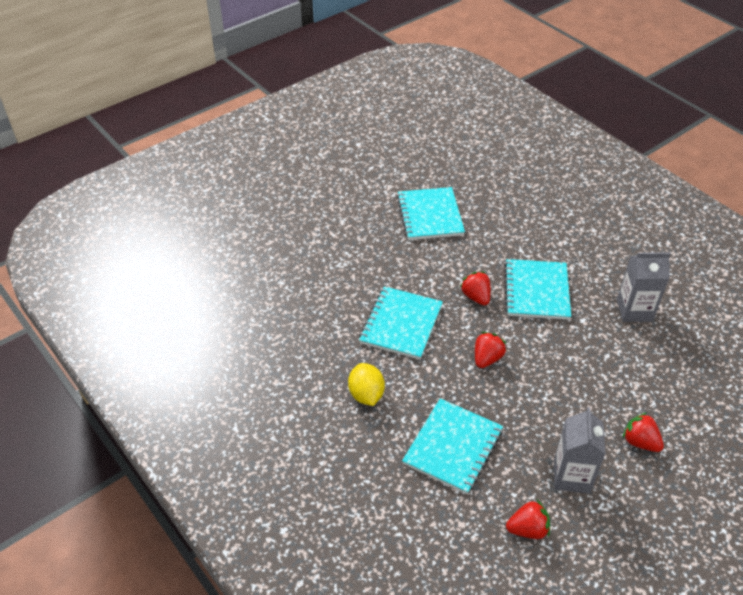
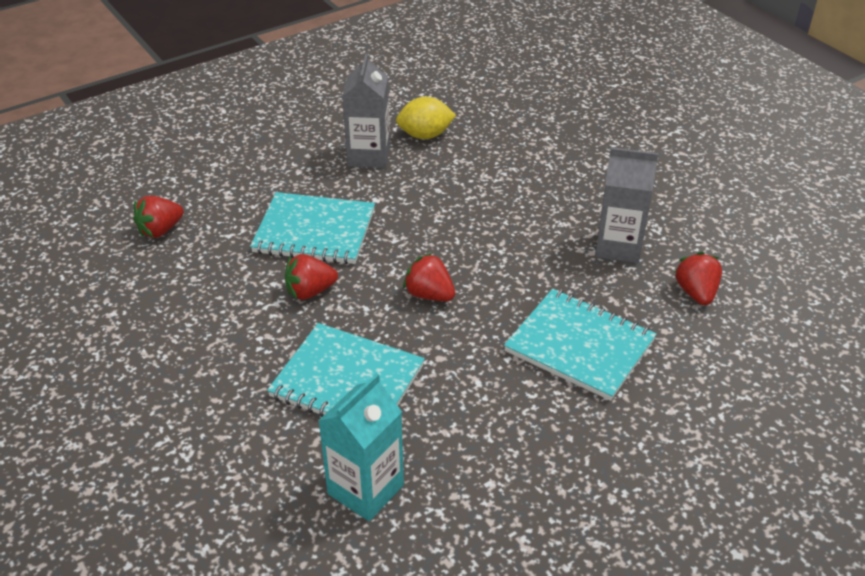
camera: 85 degrees left, 5 degrees down
yellow lemon [348,363,385,406] -> yellow lemon moved to [396,97,456,139]
turquoise notebook [397,187,465,240] -> none
red strawberry [623,413,664,452] -> red strawberry moved to [133,196,184,238]
none -> turquoise carton [318,373,404,521]

